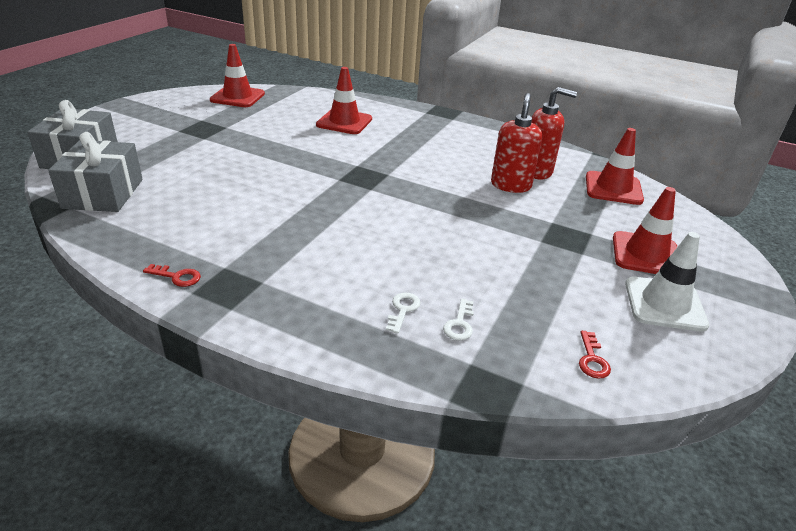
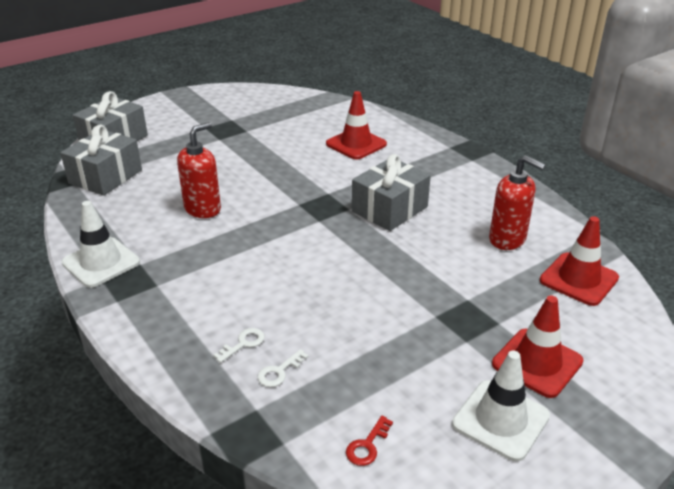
camera: 30 degrees right, 0 degrees up
red key [143,264,201,287] -> white traffic cone [61,201,140,288]
red traffic cone [210,44,265,107] -> none
red soap dispenser [491,93,543,193] -> red soap dispenser moved to [177,122,221,218]
none -> grey gift [352,154,431,231]

